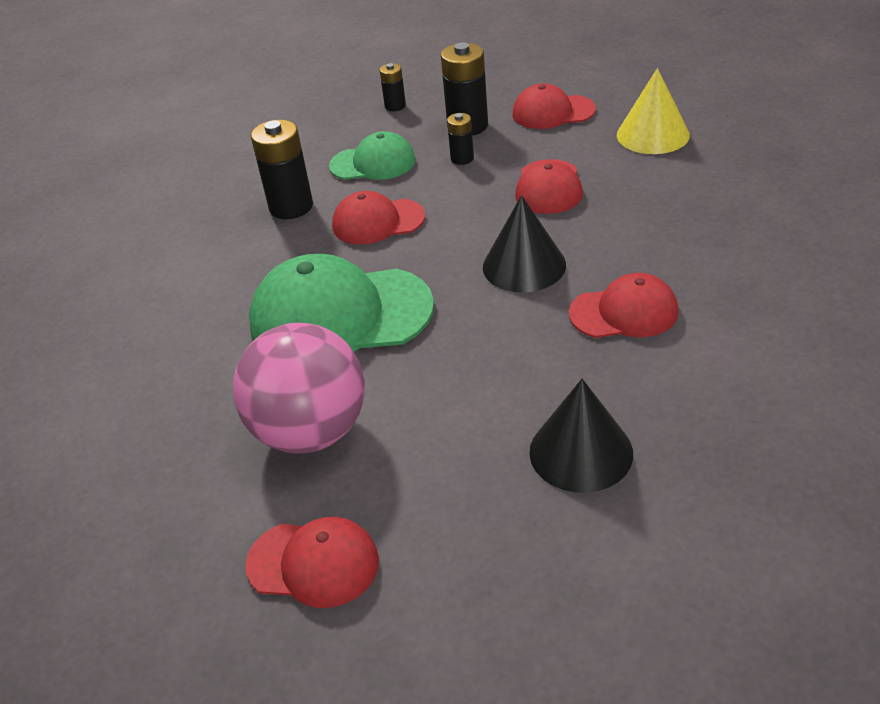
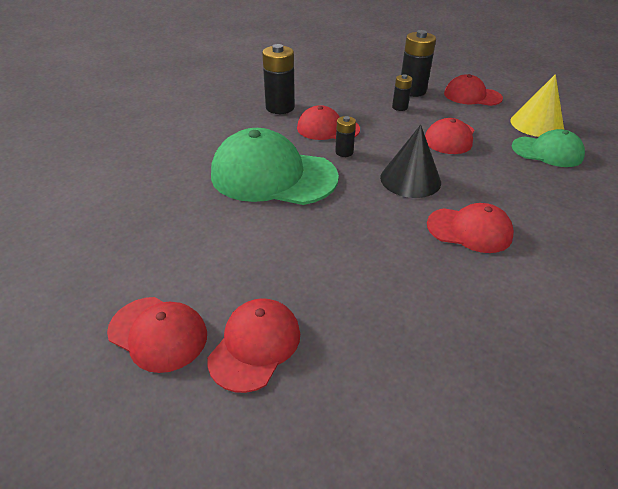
camera: 15 degrees right, 0 degrees up
pink ball [233,323,365,454] -> none
green cap [329,131,416,180] -> green cap moved to [512,129,585,167]
black battery [380,63,406,111] -> black battery moved to [335,116,356,157]
black cone [529,379,633,493] -> none
none -> red cap [207,298,300,393]

